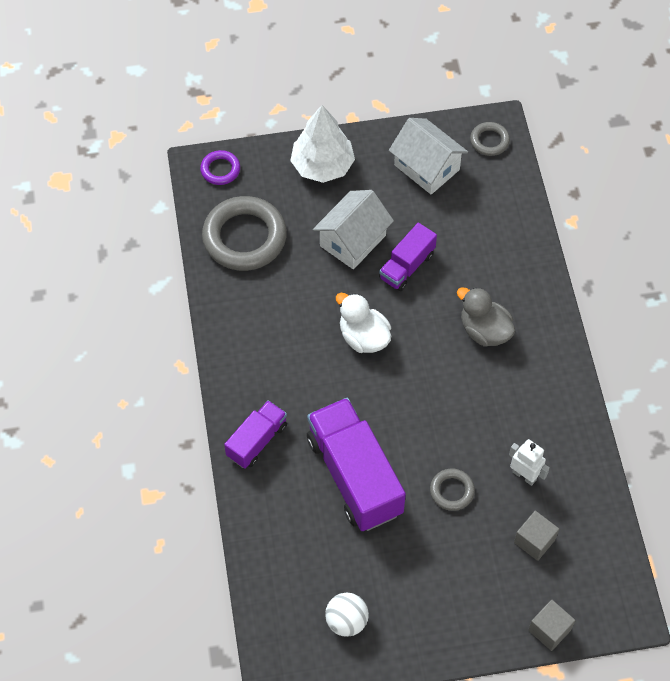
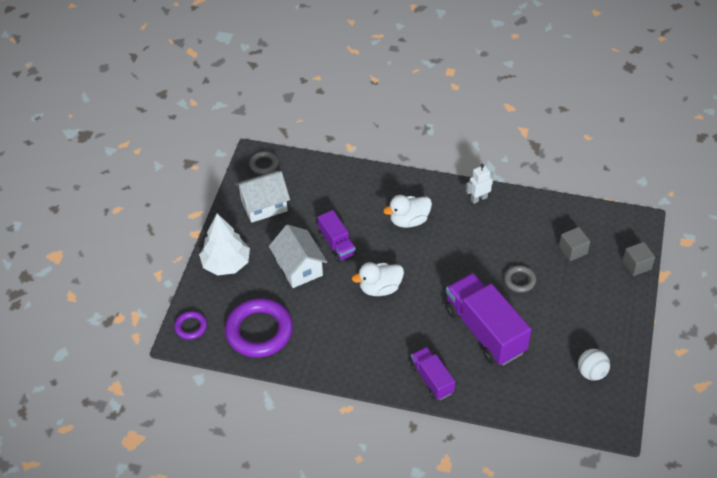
camera: 65 degrees left, 10 degrees down
grey ring [202,196,287,271] -> purple ring [225,298,293,358]
purple truck [307,398,406,531] -> purple truck turned 60 degrees clockwise [445,273,531,366]
grey duck [457,287,515,347] -> white duck [383,195,432,228]
white robot [509,439,550,486] -> white robot moved to [466,164,494,204]

